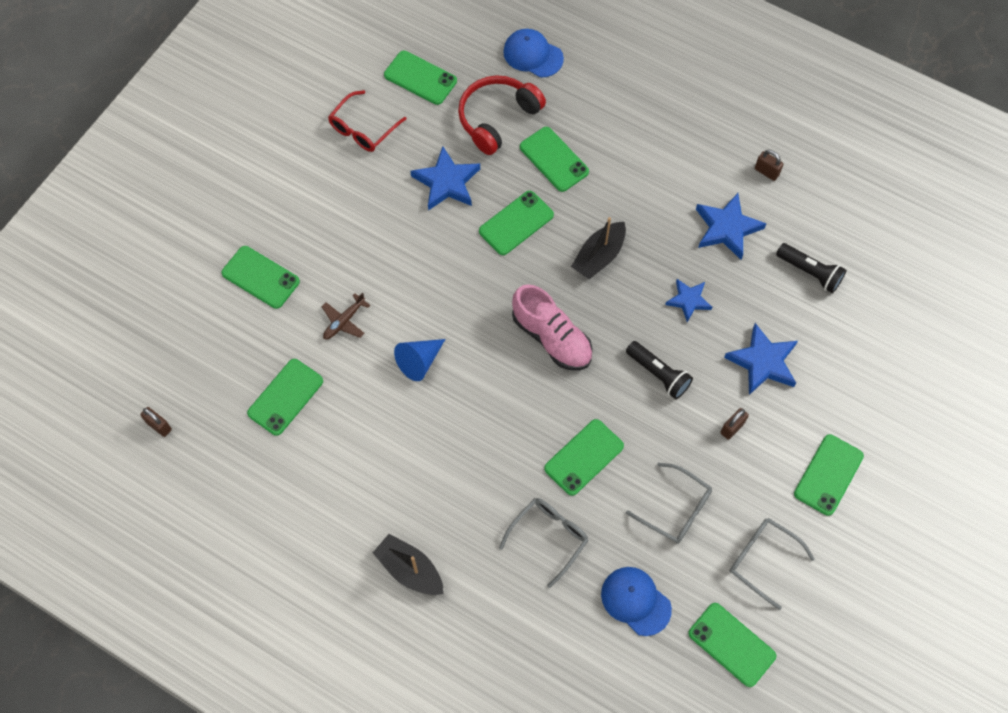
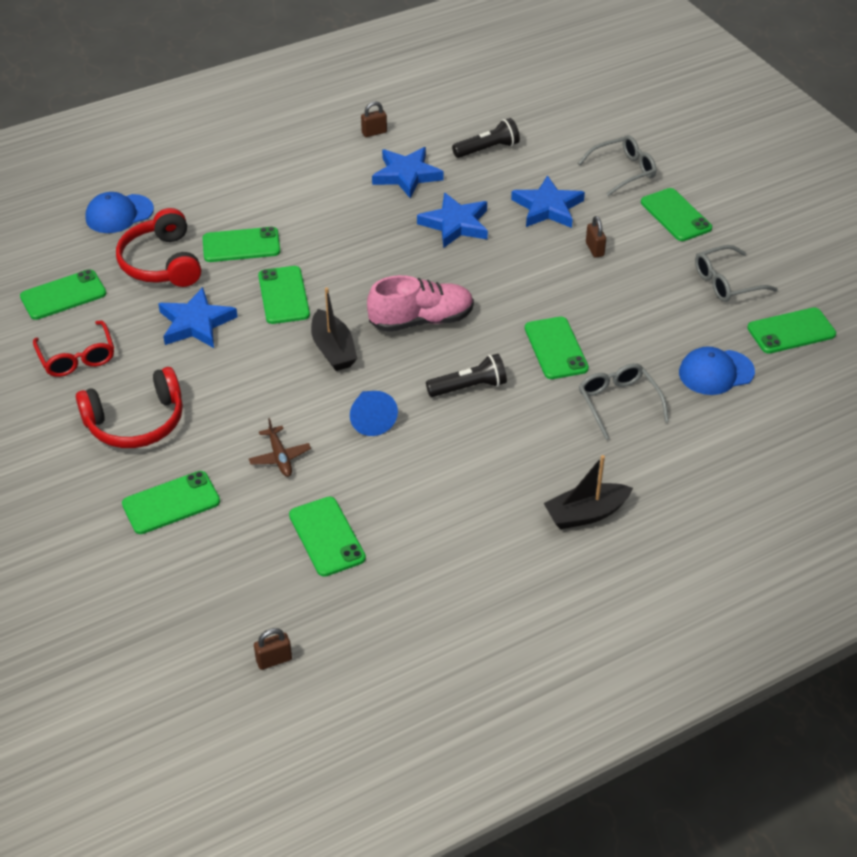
camera: 60 degrees left, 20 degrees down
black boat [571,217,626,279] -> black boat moved to [311,287,357,371]
black flashlight [626,341,693,399] -> black flashlight moved to [426,354,507,397]
grey glasses [626,463,712,544] -> grey glasses moved to [578,135,656,196]
blue star [665,279,712,322] -> blue star [417,193,488,248], size x1.58
none -> red headphones [76,367,183,448]

